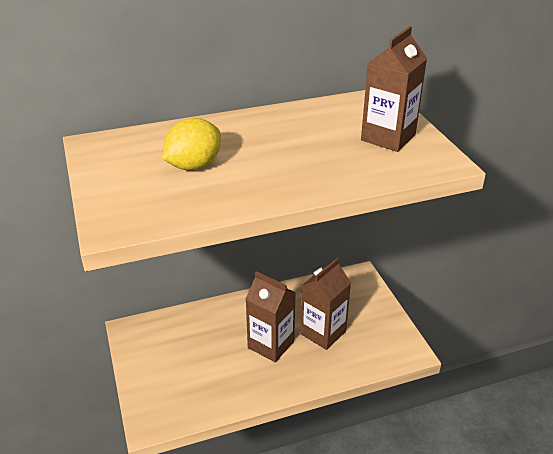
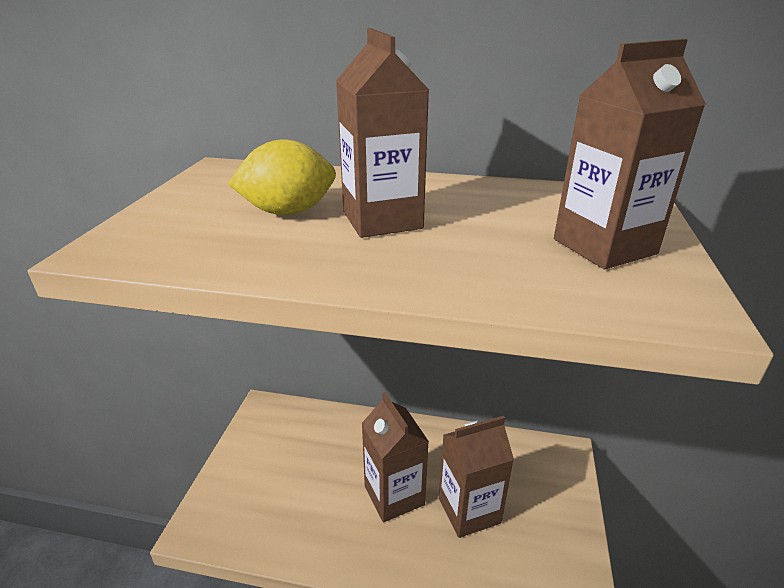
camera: 30 degrees right, 5 degrees down
none -> brown carton [336,28,429,238]

